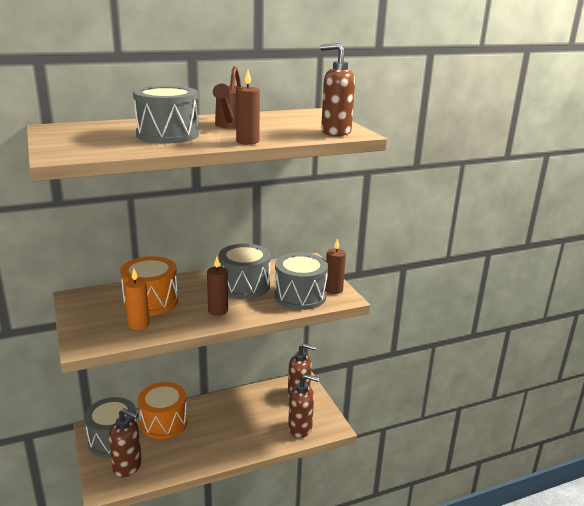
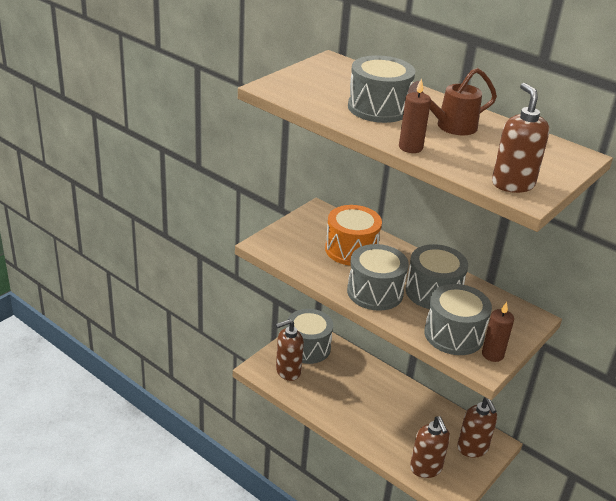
camera: 60 degrees right, 10 degrees up
brown soap dispenser [109,408,142,477] -> brown soap dispenser turned 75 degrees clockwise [276,319,304,381]
orange candle [124,269,149,330] -> none
orange drum [138,382,188,439] -> none
brown candle [207,257,228,316] -> grey drum [347,244,409,311]

